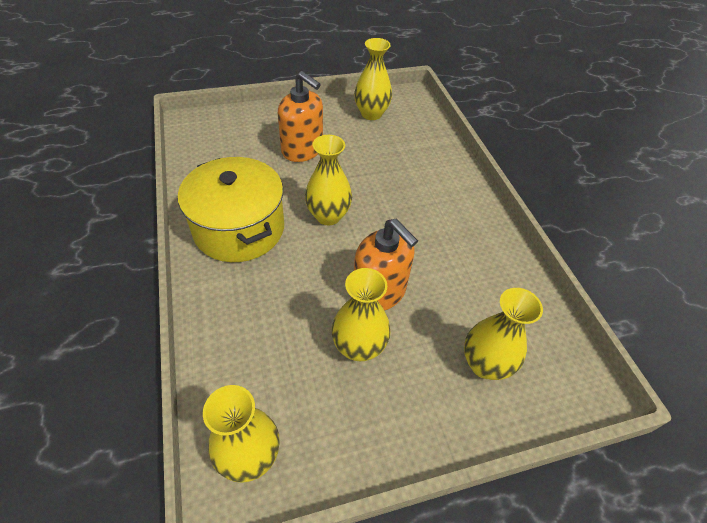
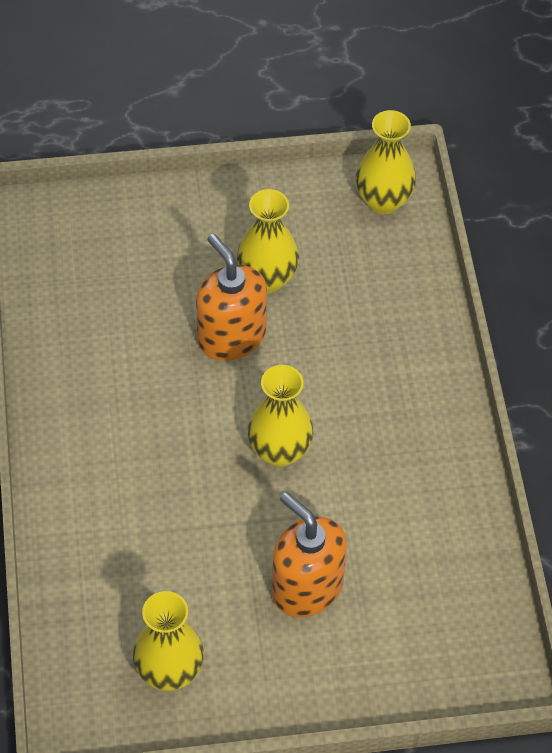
camera: 170 degrees left, 5 degrees up
yellow pot [178,157,284,262] -> none
yellow vase [464,288,543,380] -> none

